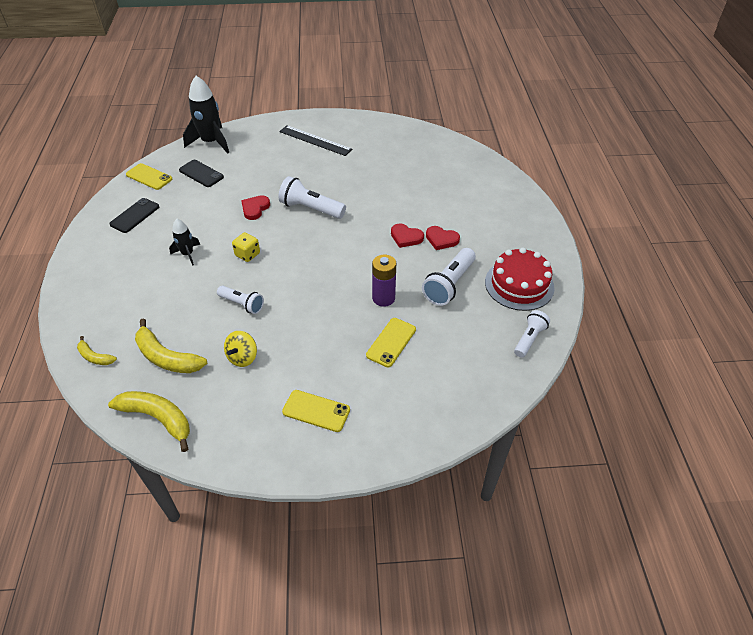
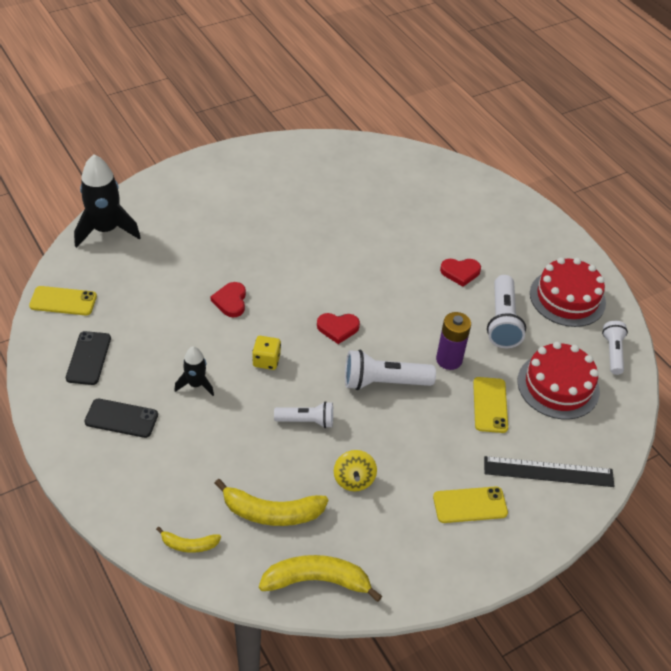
camera: 30 degrees left, 0 degrees up
black phone [179,160,224,187] -> black phone moved to [84,399,158,438]
white flashlight [278,176,346,219] -> white flashlight moved to [345,350,436,390]
black ruler [279,125,352,156] -> black ruler moved to [484,456,614,487]
red heart [391,224,424,248] -> red heart moved to [317,313,360,344]
none -> red cake [517,342,600,419]

